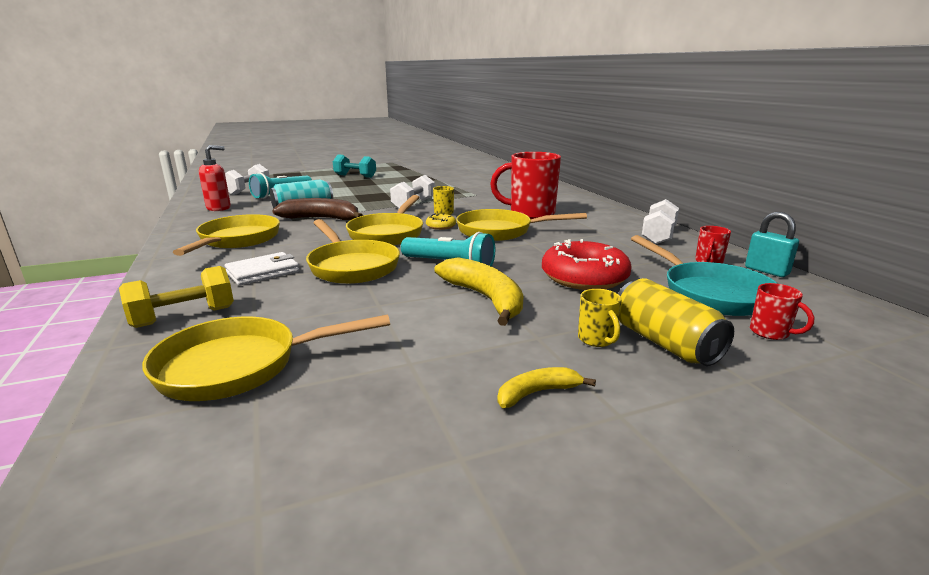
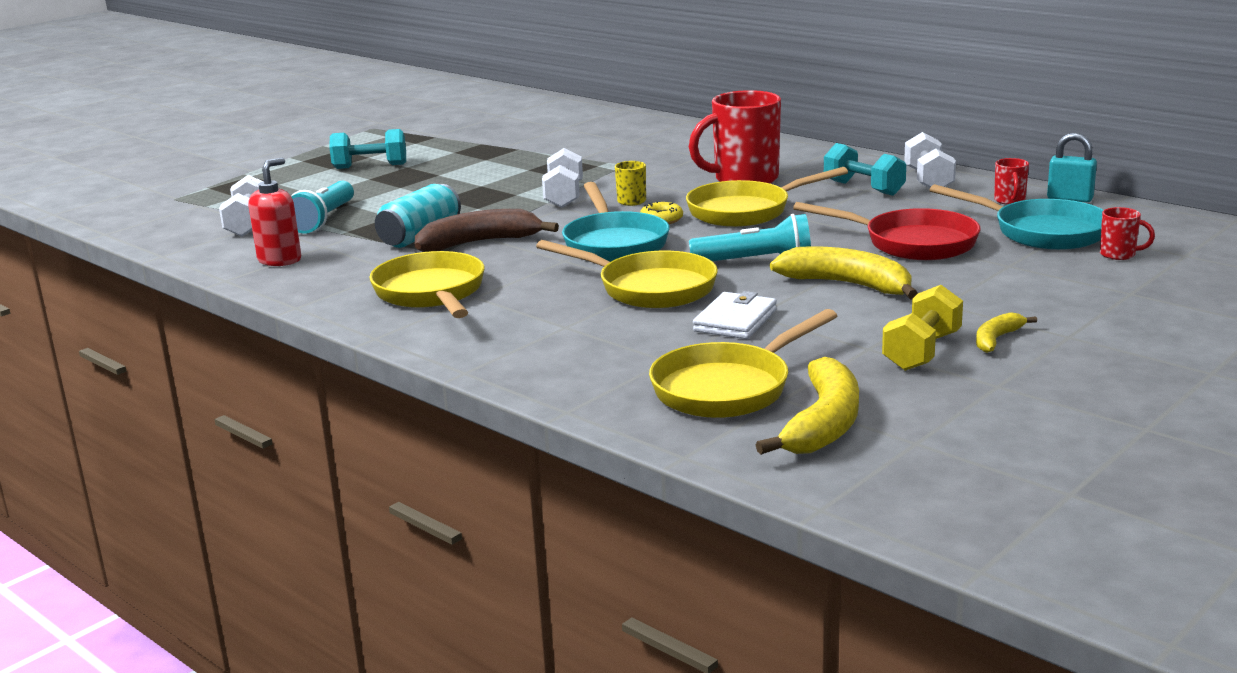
camera: 25 degrees left, 0 degrees up
yellow dumbbell [119,266,234,328] -> yellow dumbbell moved to [882,285,963,371]
white wallet [225,252,299,286] -> white wallet moved to [693,291,777,339]
yellow pan [346,195,423,245] -> turquoise pan [562,182,669,262]
red donut [542,239,632,290] -> red pan [793,202,980,260]
yellow mug [578,289,622,347] -> none
yellow can [618,278,734,366] -> none
none -> yellow banana [756,357,859,455]
none -> turquoise dumbbell [824,143,906,196]

